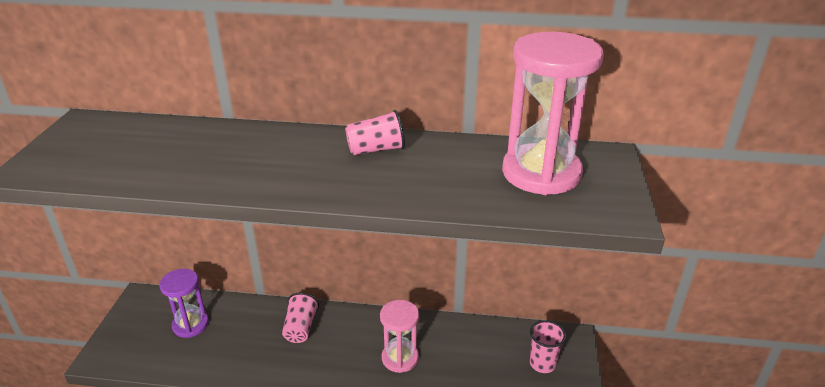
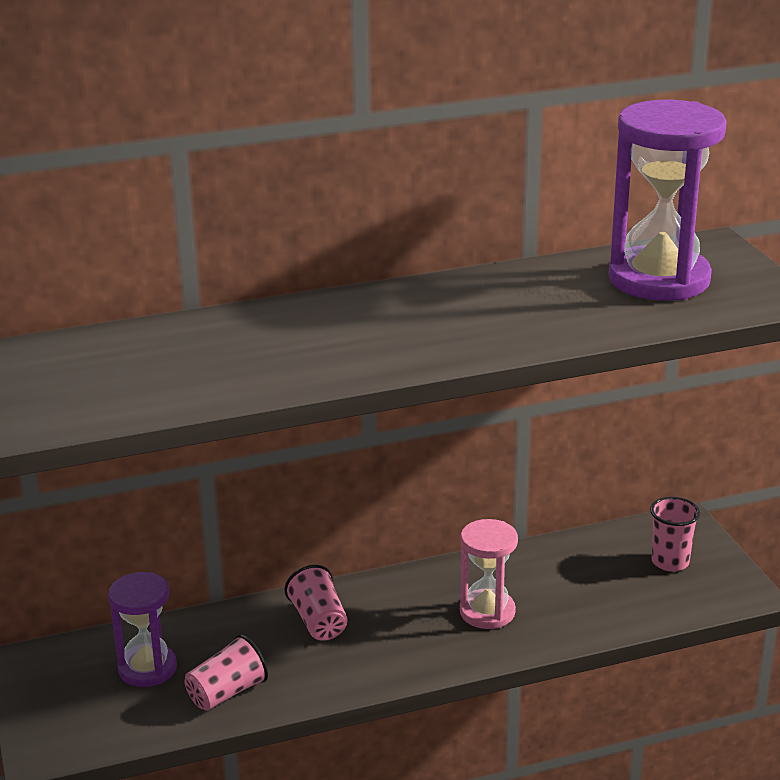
camera: 25 degrees left, 5 degrees down
pink cup [345,110,405,155] -> pink cup moved to [184,634,268,711]
pink hourglass [502,32,604,195] -> purple hourglass [609,100,727,301]

